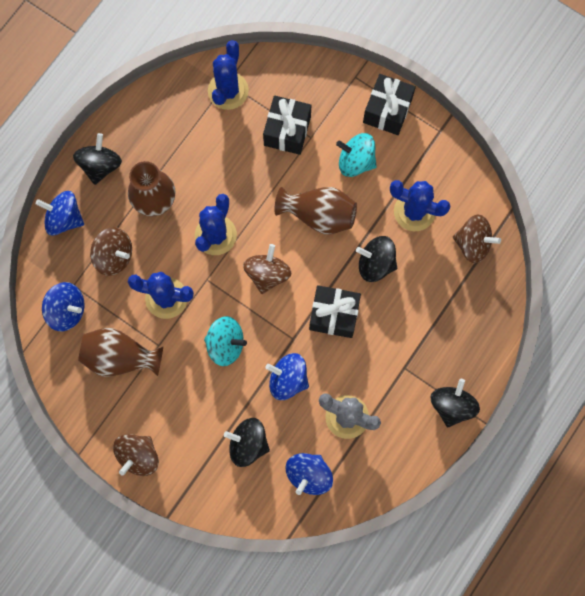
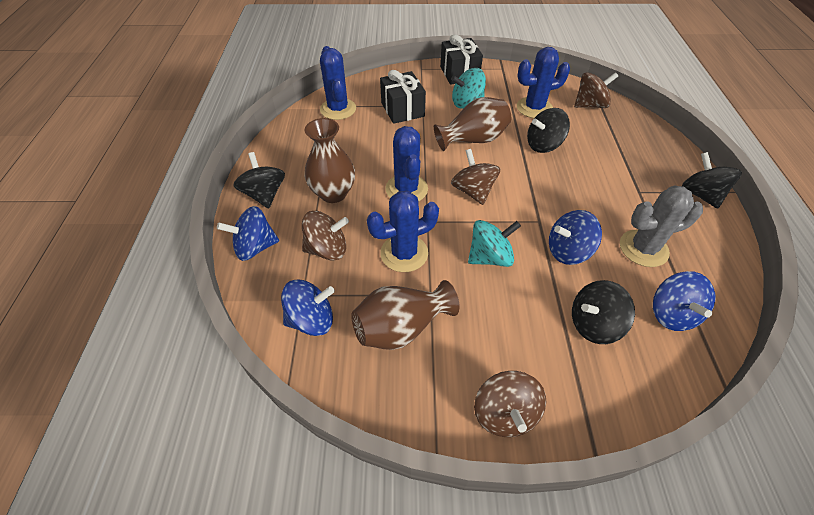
camera: 35 degrees left, 25 degrees down
black gift [309,285,361,338] -> none

